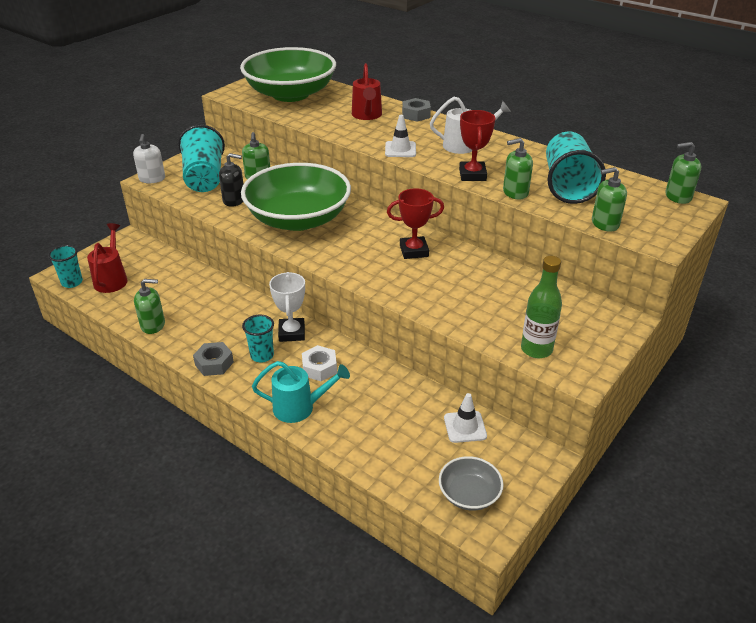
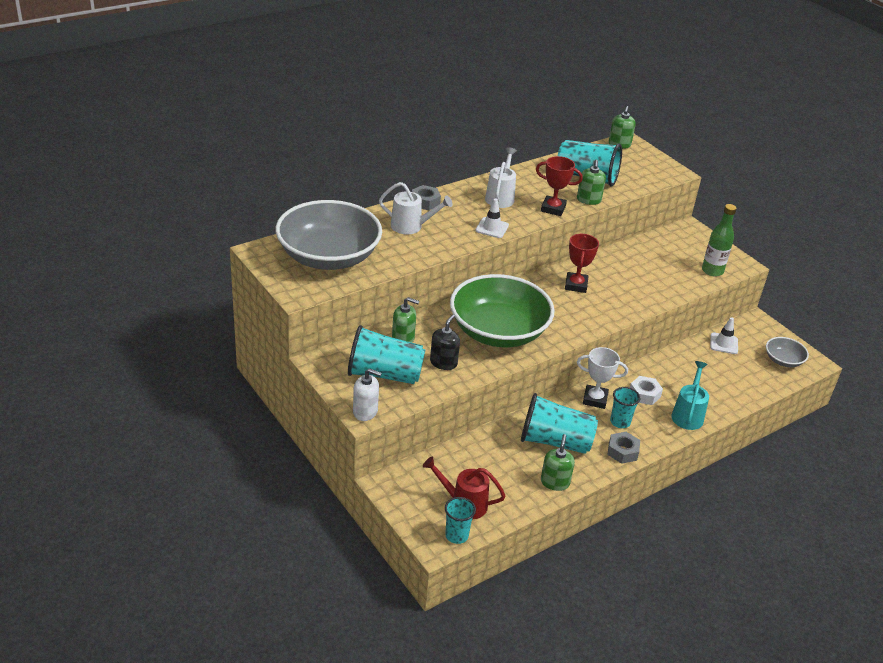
camera: 75 degrees left, 0 degrees up
green bowl [240,47,336,102] -> grey bowl [276,200,382,270]
red watering can [352,63,382,120] -> white watering can [379,182,453,234]
green soap dispenser [592,167,627,232] -> none
none -> turquoise cup [521,393,598,454]

